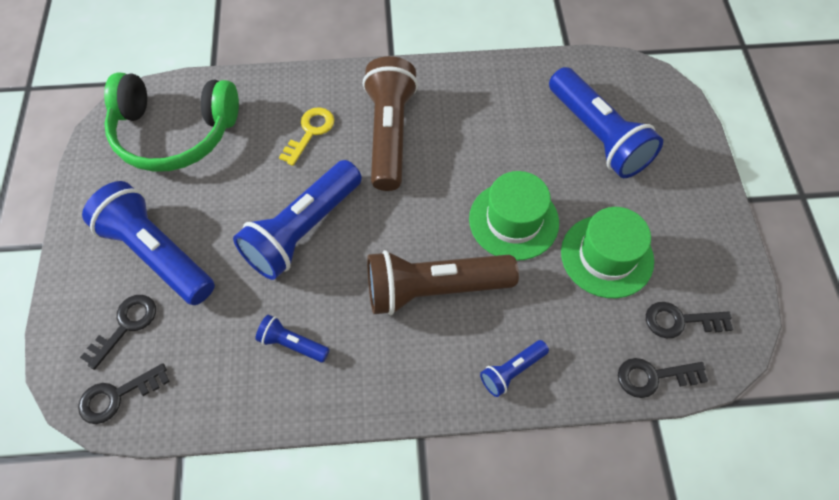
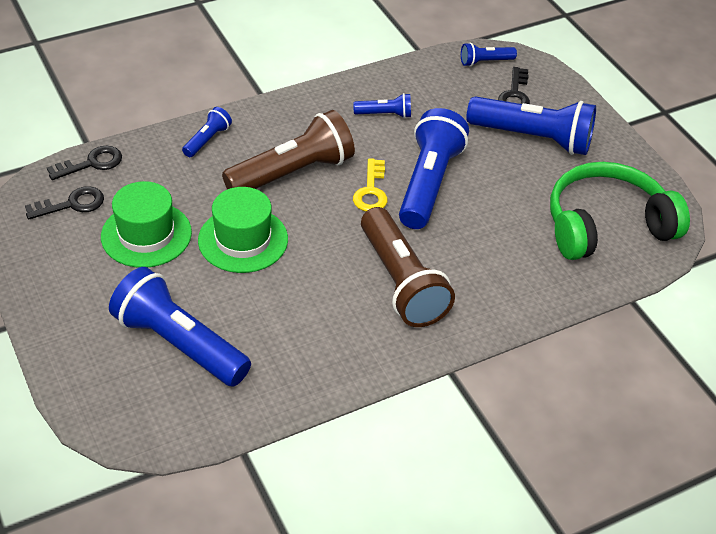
camera: 155 degrees right, 15 degrees down
black key [78,363,170,424] -> blue flashlight [461,43,517,67]
yellow key [279,107,334,166] -> yellow key moved to [353,158,388,211]

